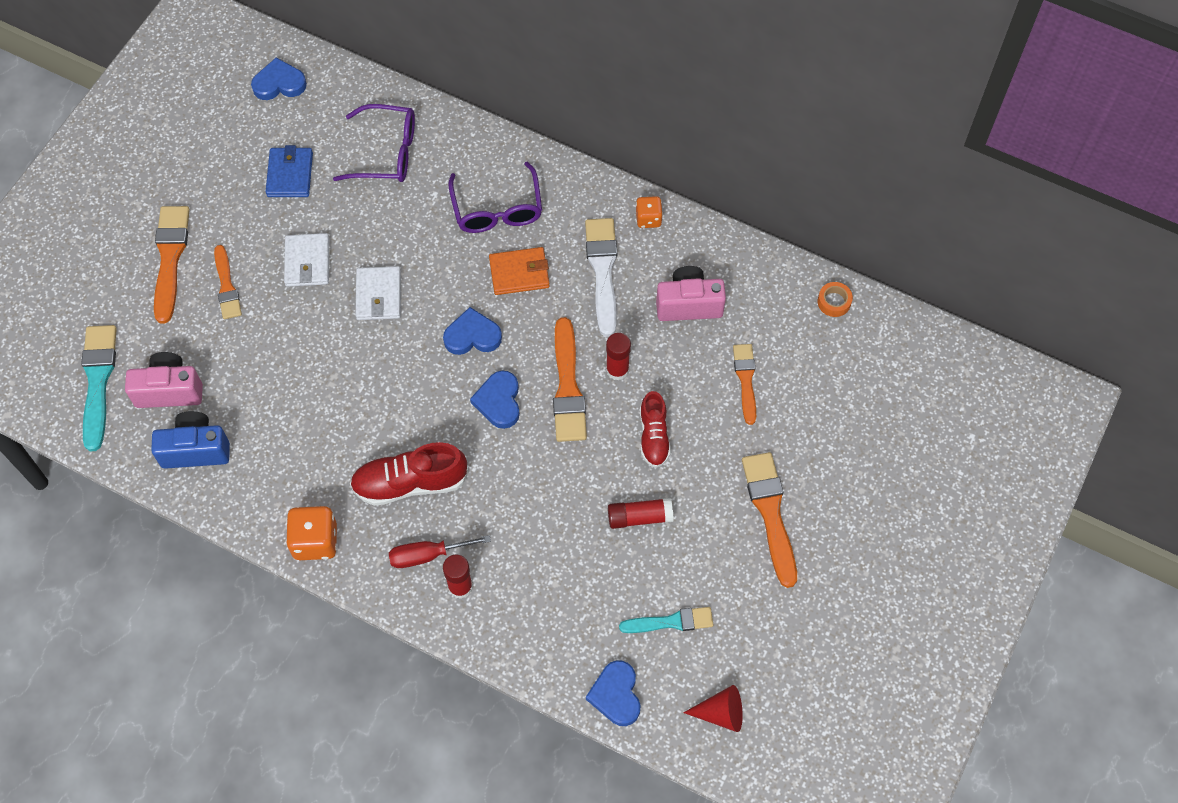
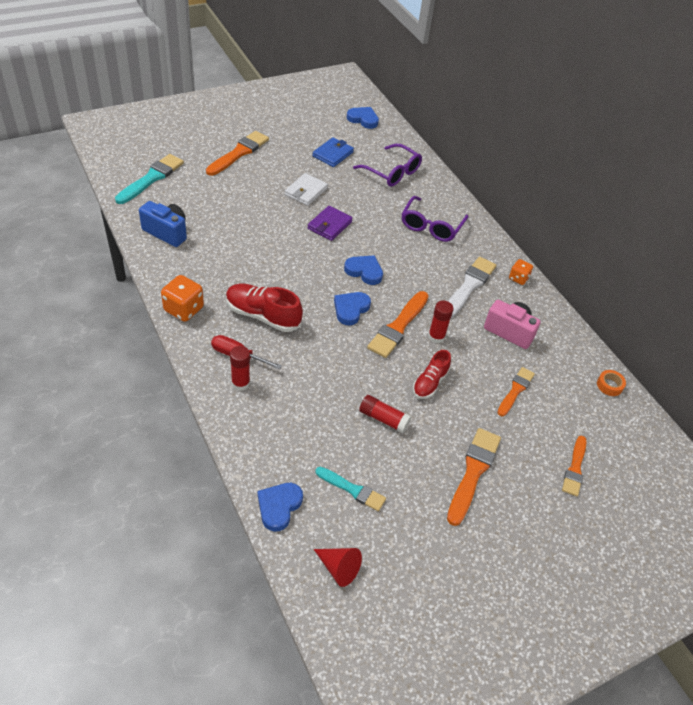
camera: 30 degrees right, 15 degrees down
pink camera [125,352,203,408] -> none
orange brush [214,245,242,319] -> orange brush moved to [562,435,587,496]
white wallet [355,266,401,320] -> purple wallet [308,206,353,241]
orange wallet [489,247,550,295] -> none

